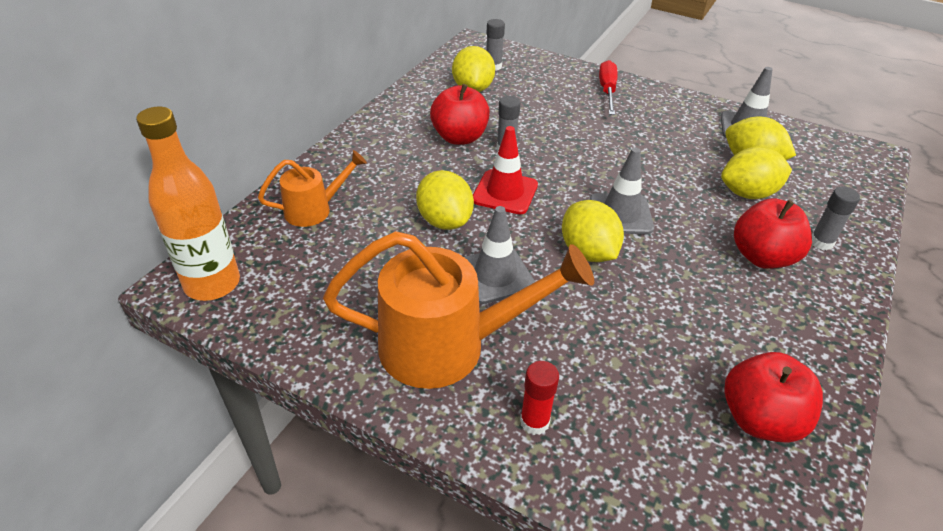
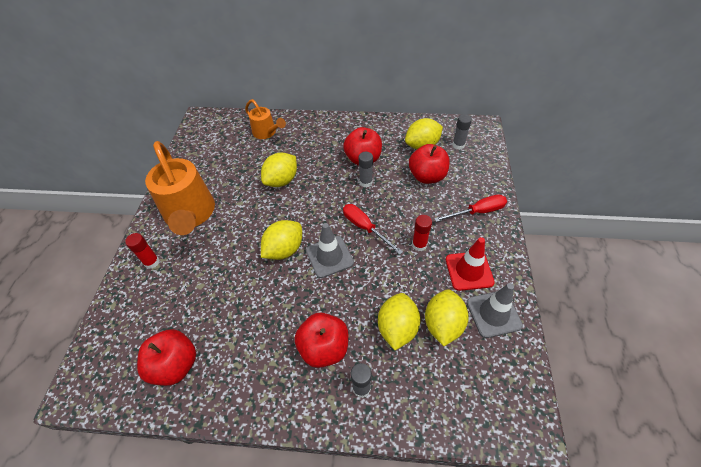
camera: 70 degrees right, 10 degrees up
orange bottle [136,106,240,301] -> none
grey traffic cone [464,206,535,304] -> none
red traffic cone [473,126,538,214] -> red traffic cone moved to [446,237,495,291]
yellow lemon [721,147,792,199] -> yellow lemon turned 45 degrees clockwise [378,293,420,350]
none -> red screwdriver [343,204,403,255]
none -> red apple [409,144,450,184]
none -> red glue stick [412,215,432,251]

